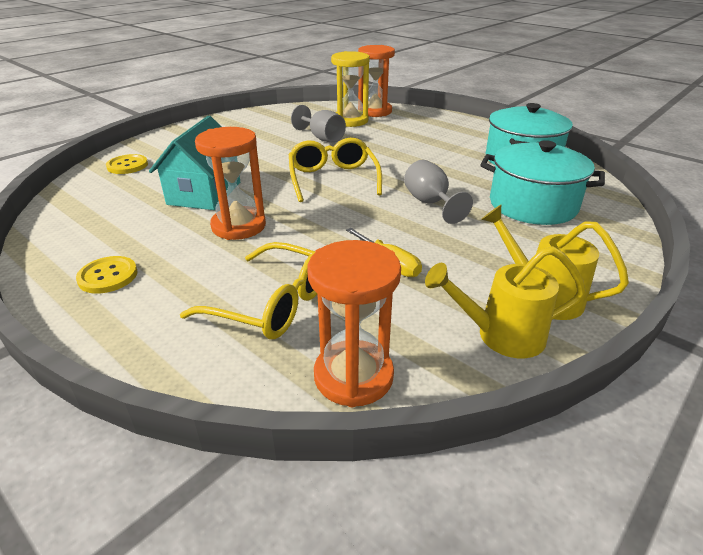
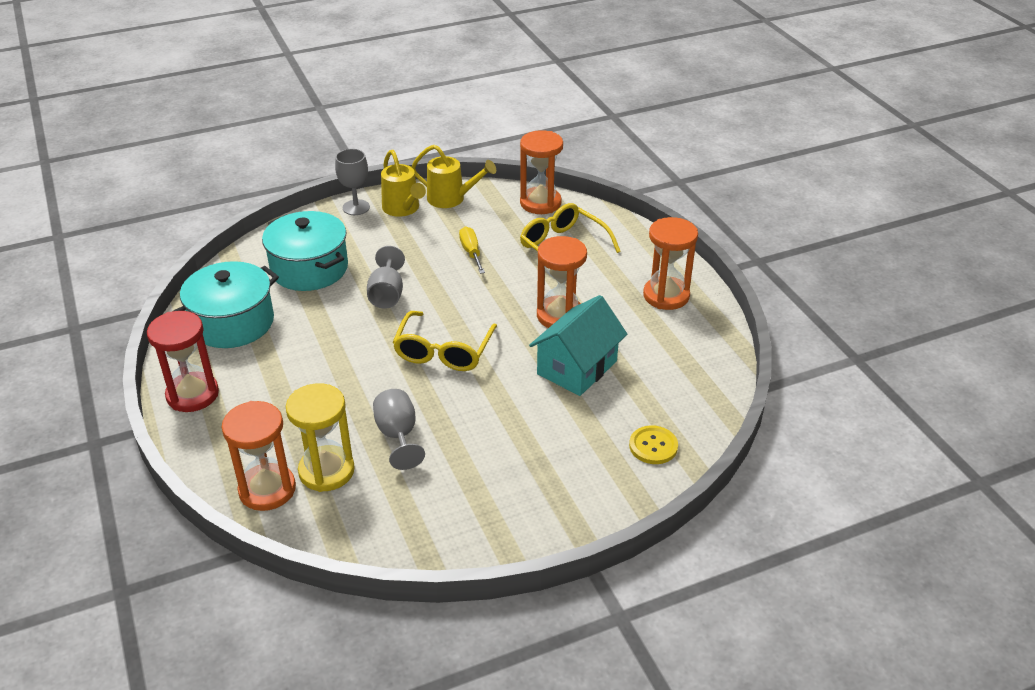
camera: 155 degrees left, 5 degrees up
yellow button [76,256,137,294] -> orange hourglass [643,217,698,310]
none -> red hourglass [147,311,219,412]
none -> grey goblet [335,149,370,215]

